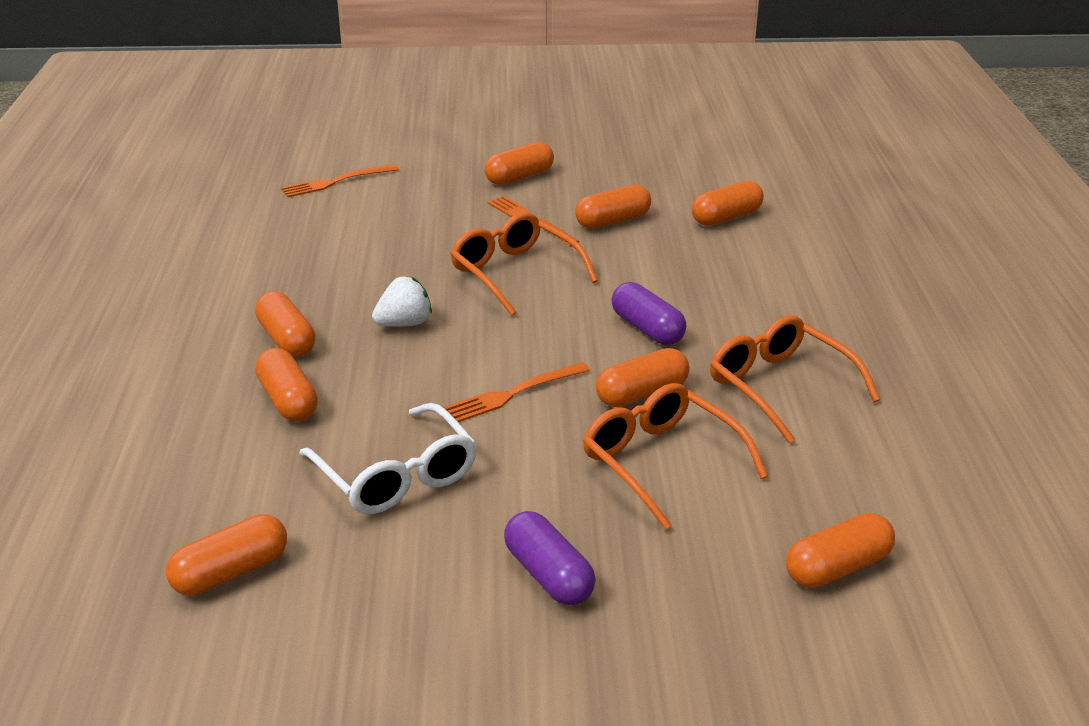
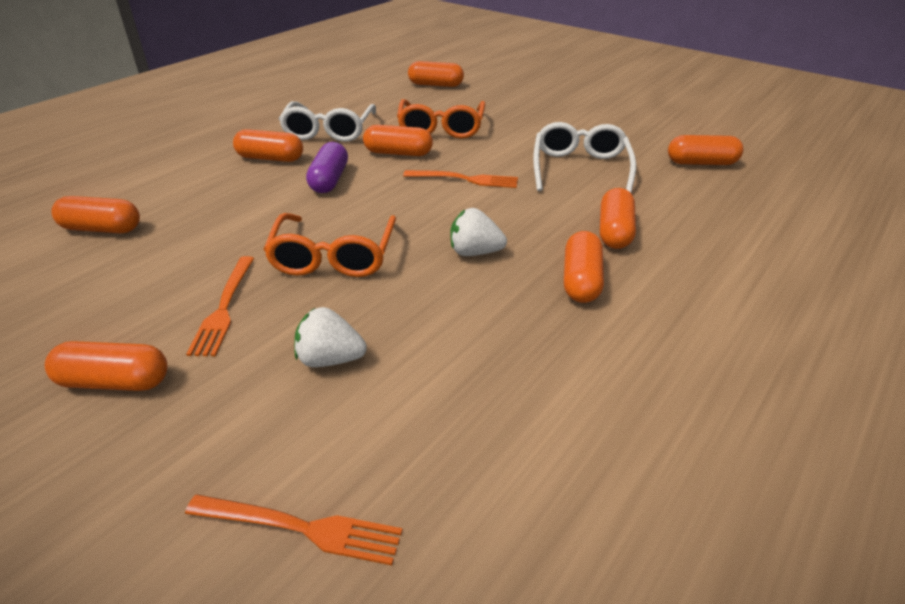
camera: 140 degrees left, 5 degrees up
purple capsule [504,511,596,605] -> none
orange capsule [575,185,651,229] -> orange capsule moved to [233,129,303,162]
orange glasses [710,315,880,443] -> white glasses [279,101,376,142]
none -> white strawberry [294,307,367,367]

